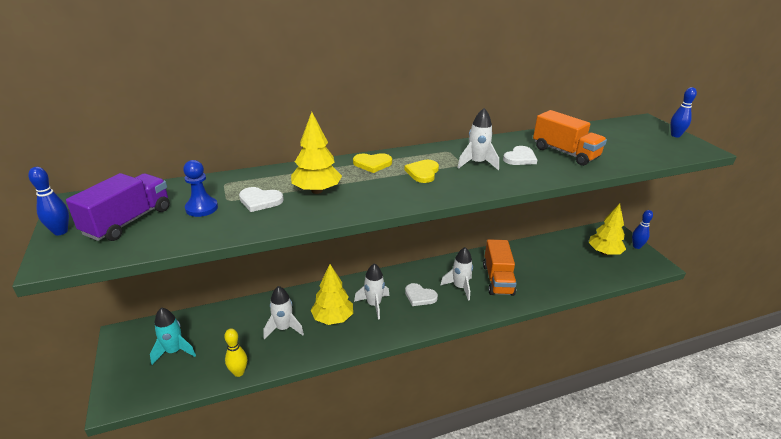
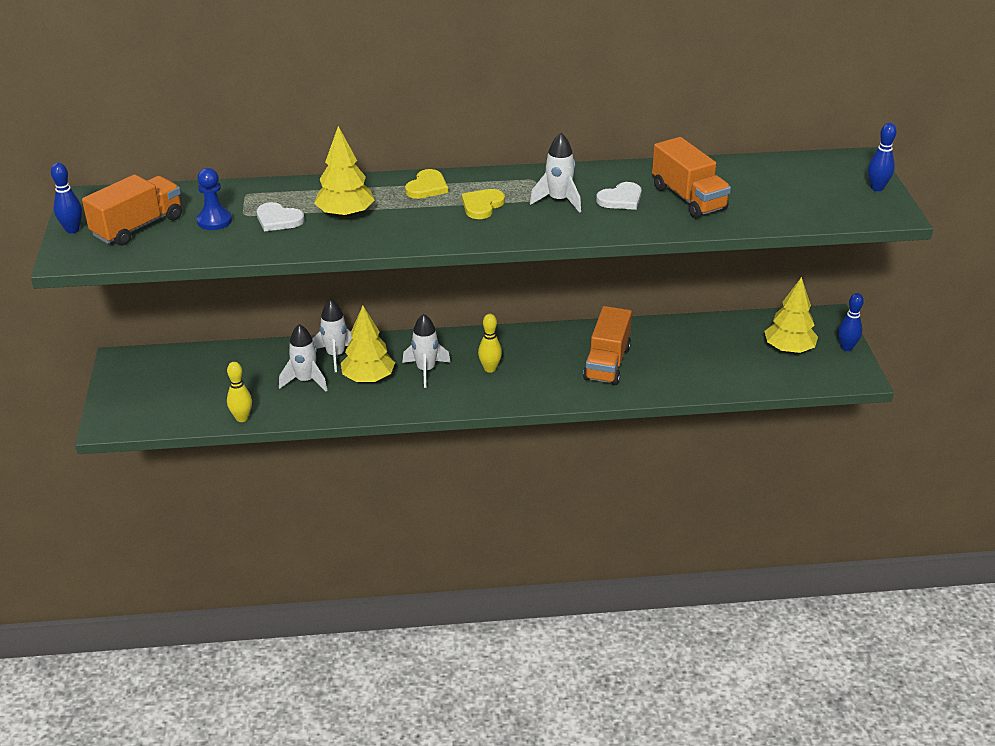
camera: 15 degrees right, 5 degrees up
purple truck [66,173,170,241] -> orange truck [82,174,182,246]
turquoise rocket [150,308,196,365] -> none
yellow heart [353,153,392,173] -> yellow heart turned 75 degrees counterclockwise [405,169,448,199]
white heart [405,283,438,306] -> yellow bowling pin [478,314,502,373]
white rocket [440,247,473,301] -> white rocket moved to [313,299,352,372]

